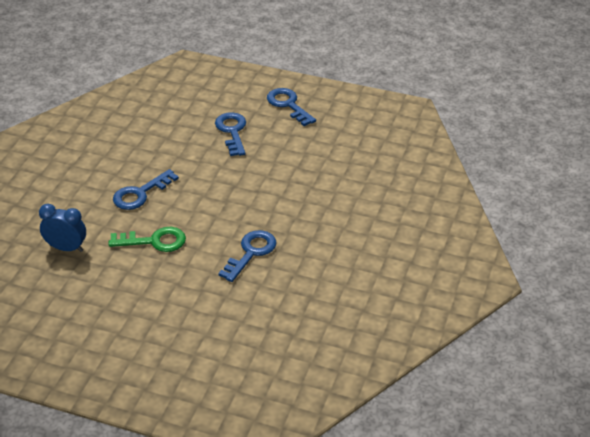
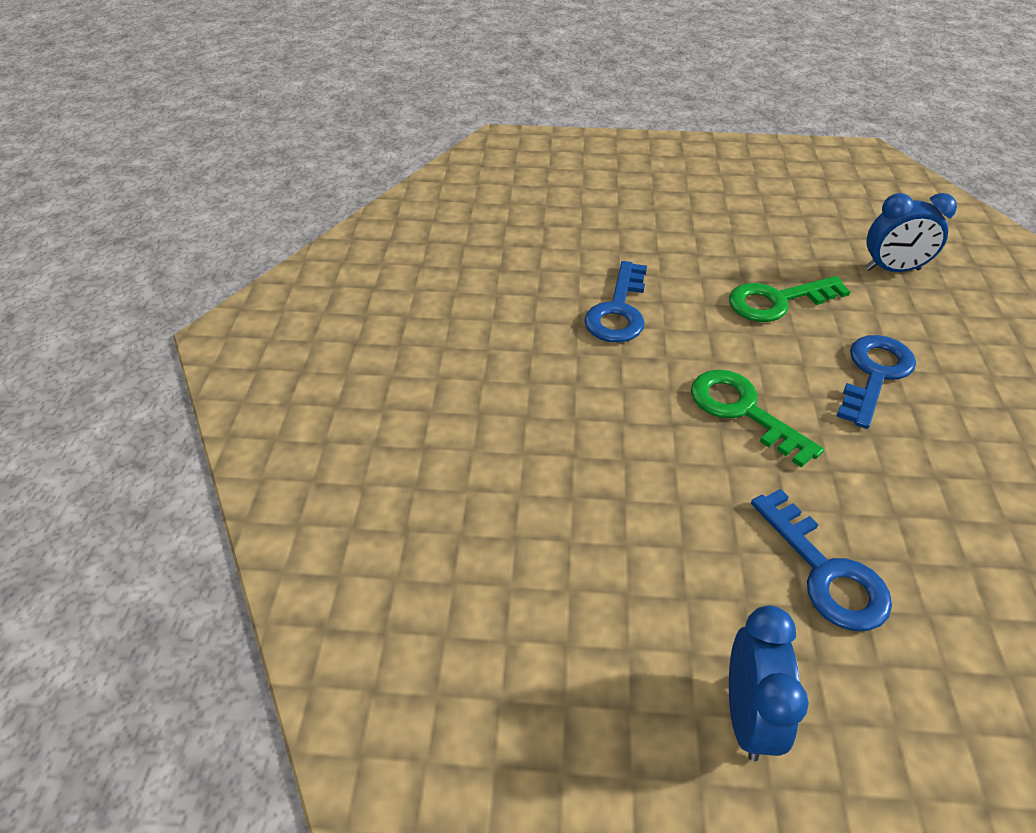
camera: 165 degrees right, 5 degrees up
blue key [267,88,316,126] -> blue clock [729,606,809,761]
none -> green key [691,369,824,468]

